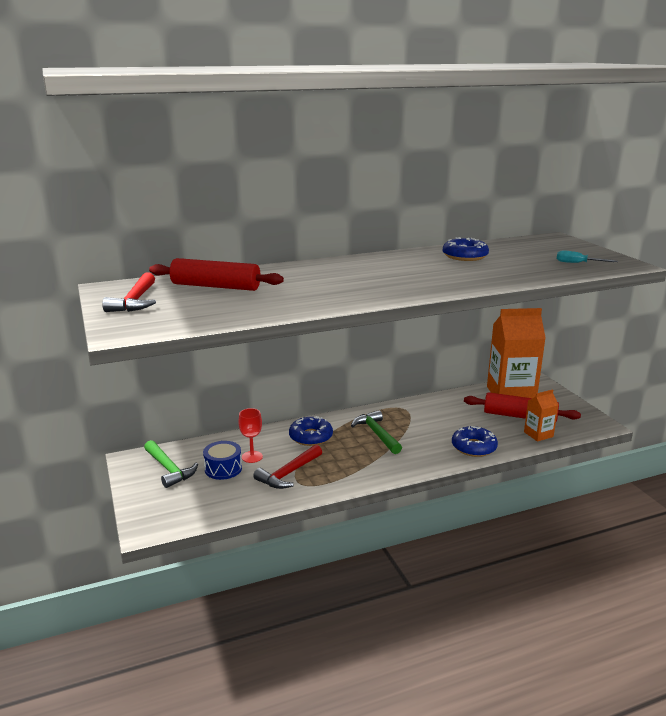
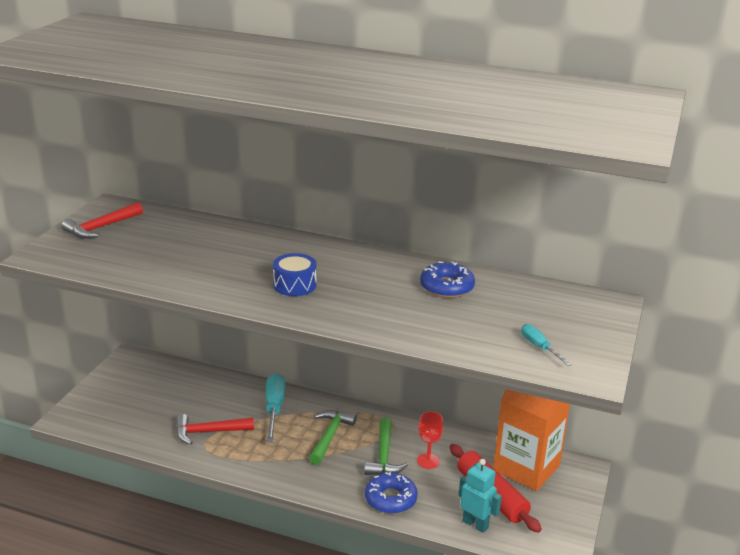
camera: 40 degrees right, 5 degrees up
green hammer [144,440,198,488] -> green hammer moved to [364,418,408,475]
red rolling pin [149,258,284,291] -> none
blue drum [203,441,242,480] -> blue drum moved to [273,253,316,296]
red goblet [238,408,263,463] -> red goblet moved to [417,411,444,469]
blue donut [289,416,333,446] -> turquoise screwdriver [266,373,285,442]
orange carton [524,389,558,442] -> turquoise robot [459,459,502,533]

